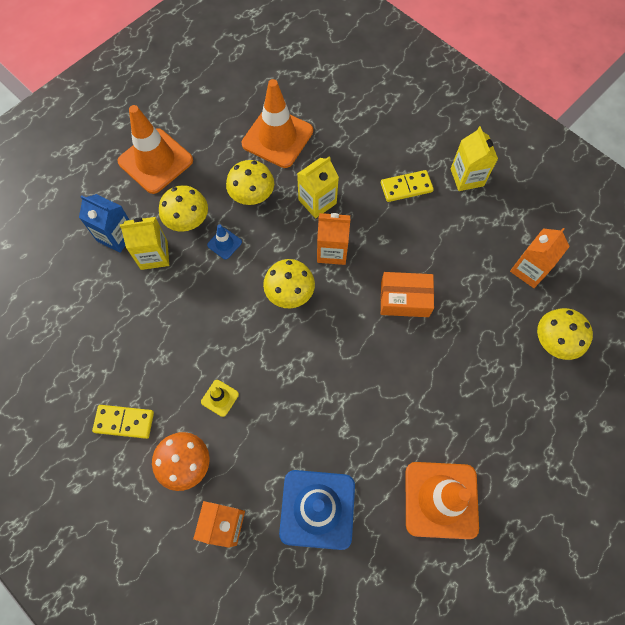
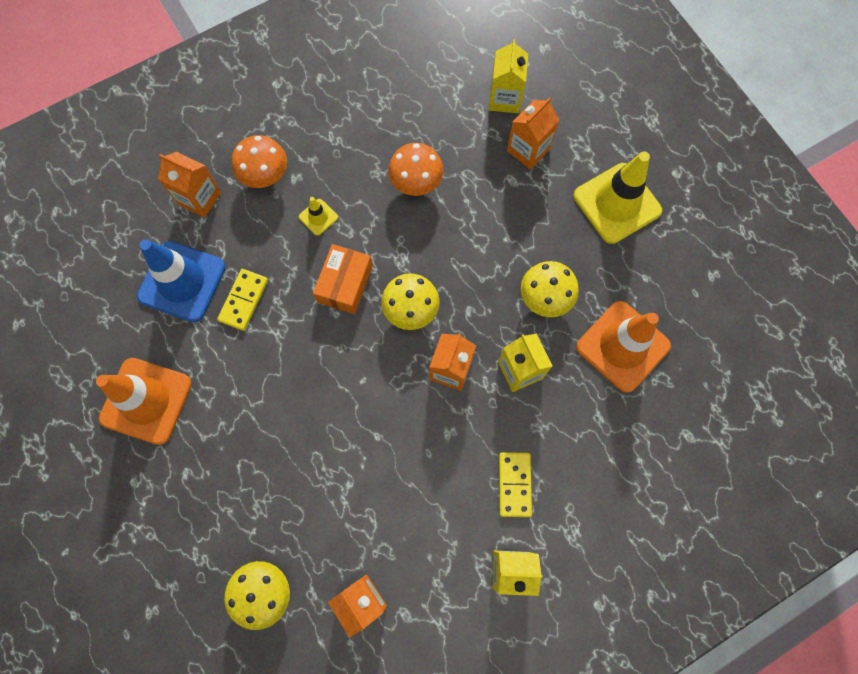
camera: 105 degrees right, 5 degrees up
blue carton [79,194,129,253] -> orange carton [507,97,560,169]
yellow domino [92,405,154,439] -> yellow domino moved to [217,269,268,331]
orange traffic cone [117,105,193,194] -> yellow traffic cone [574,152,662,244]
yellow carton [120,217,169,270] -> yellow carton moved to [489,39,528,113]
yellow mushroom [159,185,208,232] -> none
blue traffic cone [207,224,242,259] -> none
orange box [381,272,434,317] -> orange box moved to [313,244,373,314]
none -> orange mushroom [388,143,444,196]

